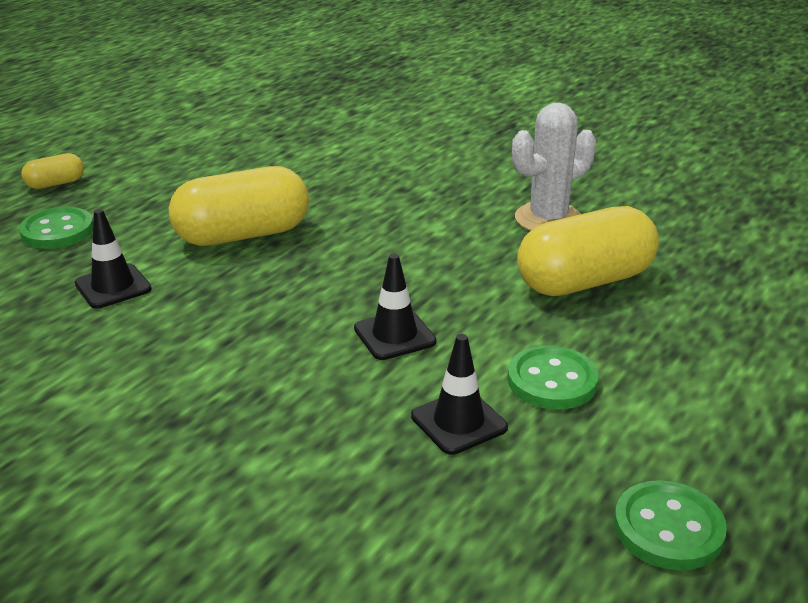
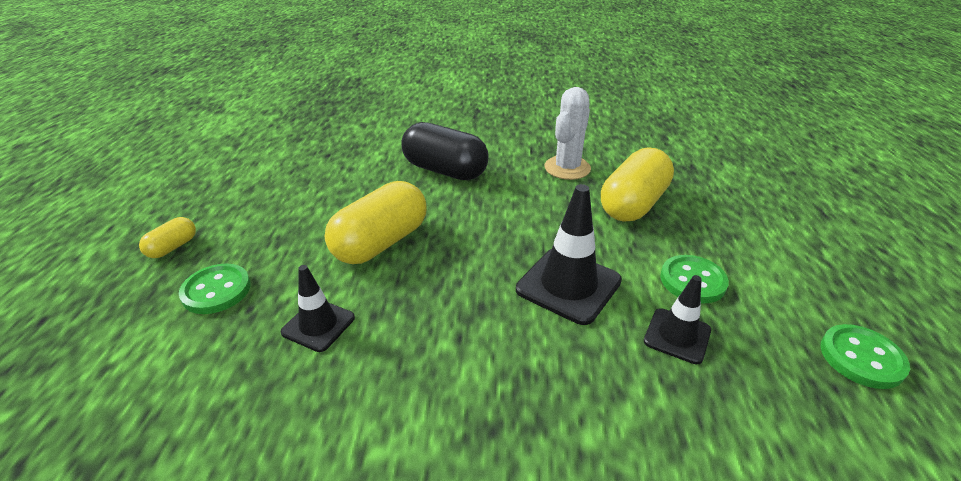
camera: 30 degrees left, 5 degrees up
black traffic cone [354,254,436,360] -> black traffic cone [516,184,622,325], size x1.64
none -> black capsule [401,122,489,180]

